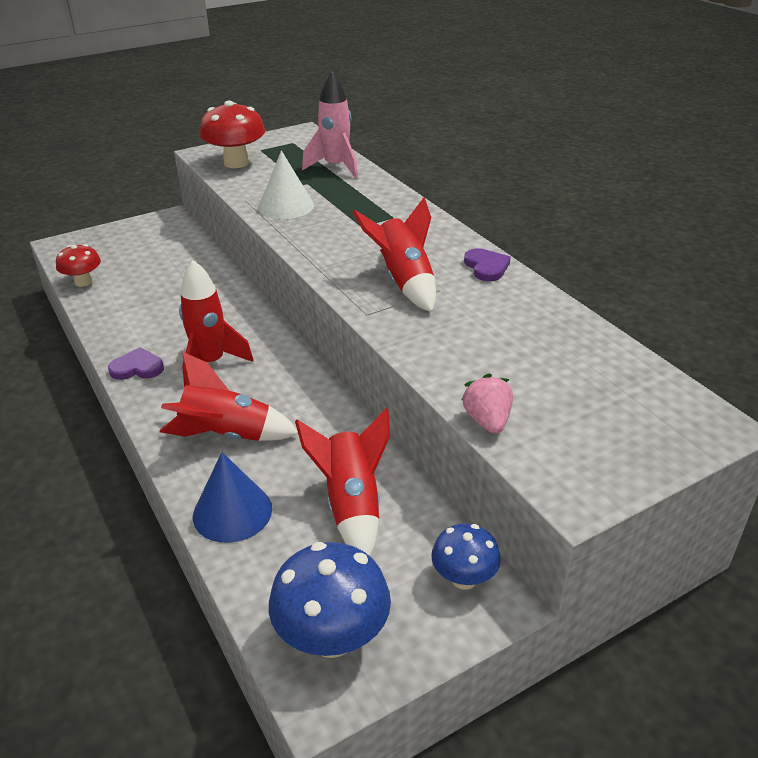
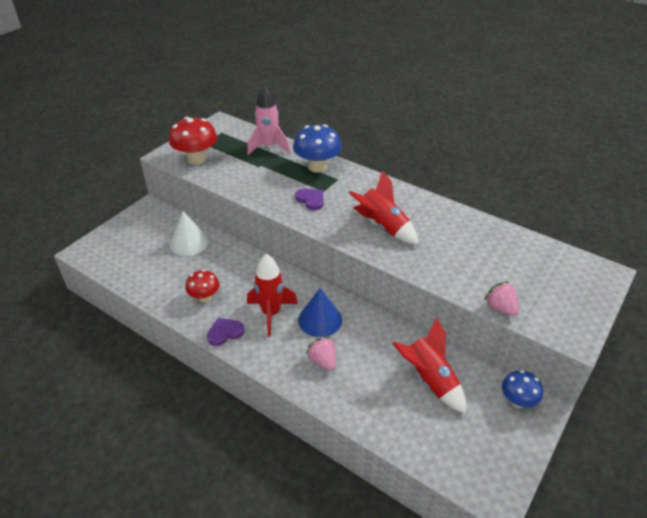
camera: 25 degrees left, 5 degrees up
red mushroom [56,244,101,287] -> red mushroom moved to [185,270,220,302]
red rocket [159,352,298,441] -> pink strawberry [306,337,336,371]
blue cone [193,452,272,543] -> blue cone moved to [298,288,342,337]
white cone [258,150,314,219] -> white cone moved to [170,212,209,256]
blue mushroom [269,542,391,658] -> blue mushroom moved to [293,124,342,173]
purple heart [464,248,511,281] -> purple heart moved to [295,189,324,210]

